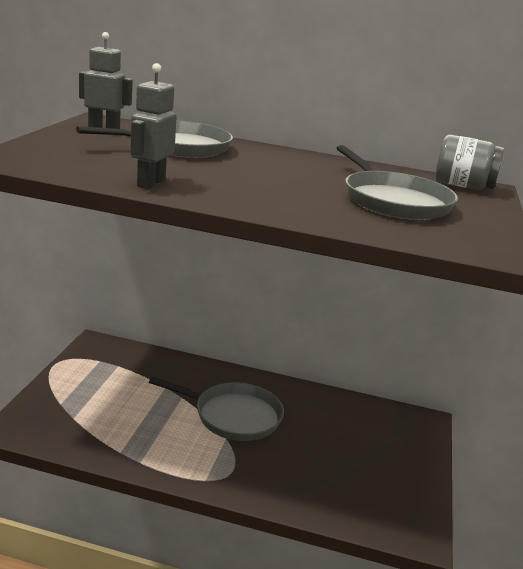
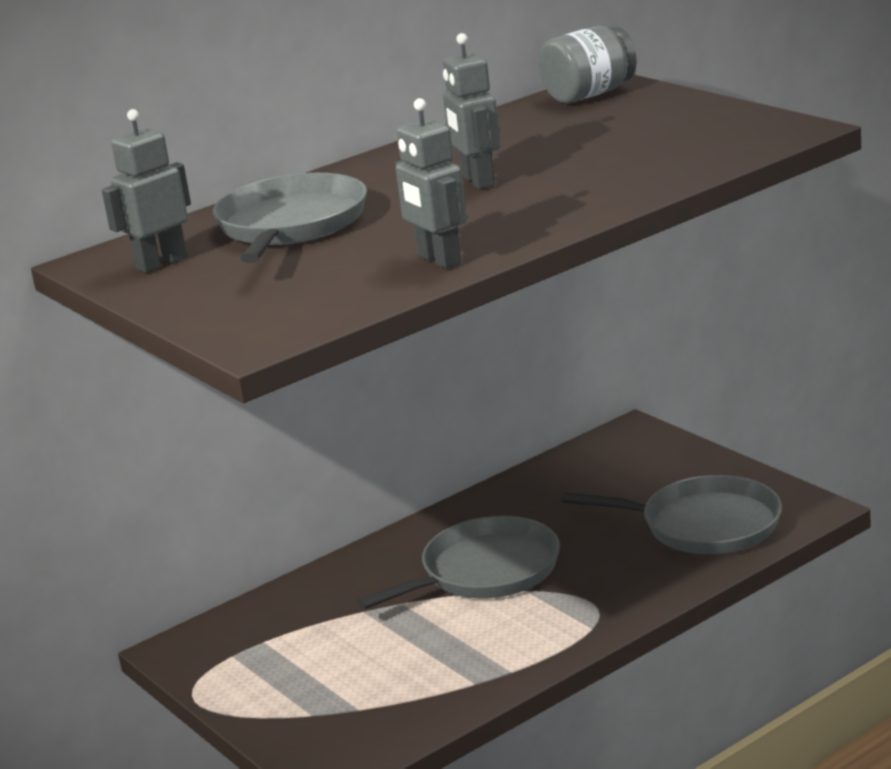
camera: 45 degrees left, 0 degrees up
grey pan [337,145,458,220] -> grey pan moved to [562,475,782,554]
none -> grey robot [443,33,501,189]

